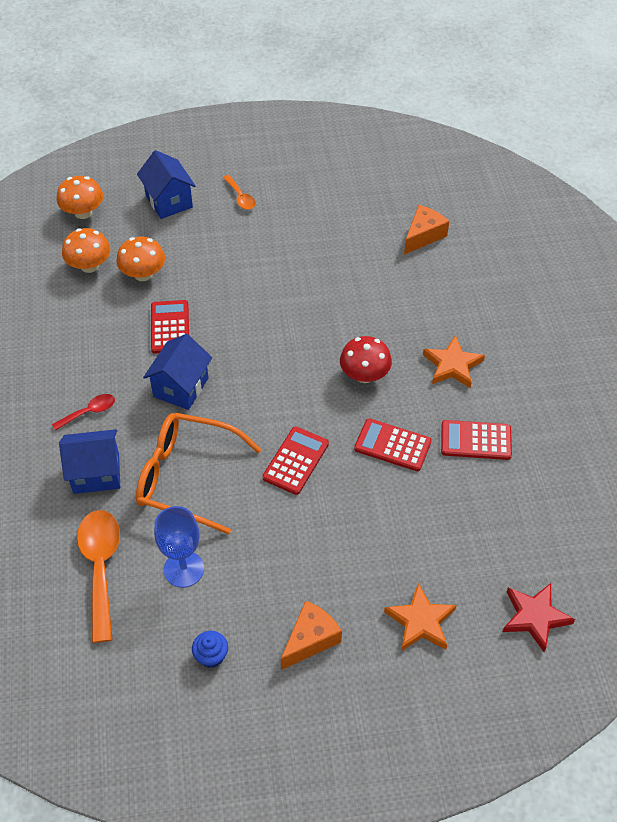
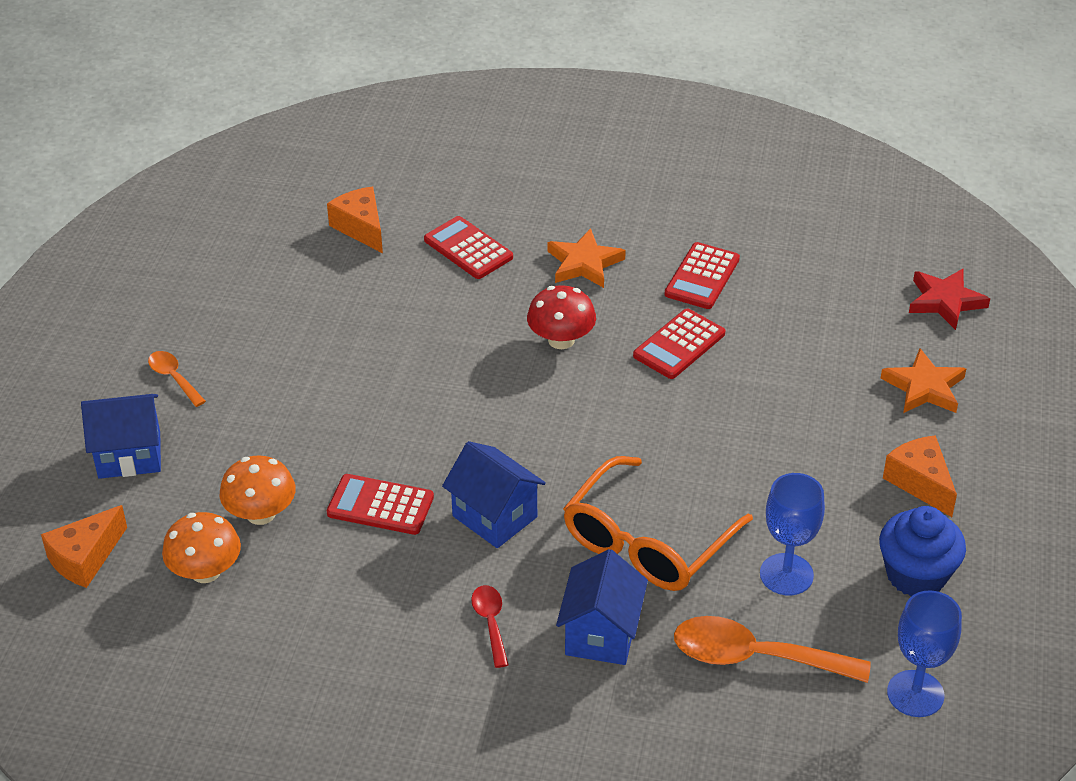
camera: 70 degrees left, 10 degrees down
orange mushroom [57,176,103,219] -> orange cheese [41,505,127,588]
blue cupcake [192,631,228,668] -> blue cupcake [879,506,966,596], size x1.85
orange spoon [223,175,256,210] -> orange spoon turned 120 degrees counterclockwise [148,351,206,407]
red calculator [262,426,329,495] -> red calculator moved to [424,216,513,279]
none -> blue goblet [887,590,962,717]

